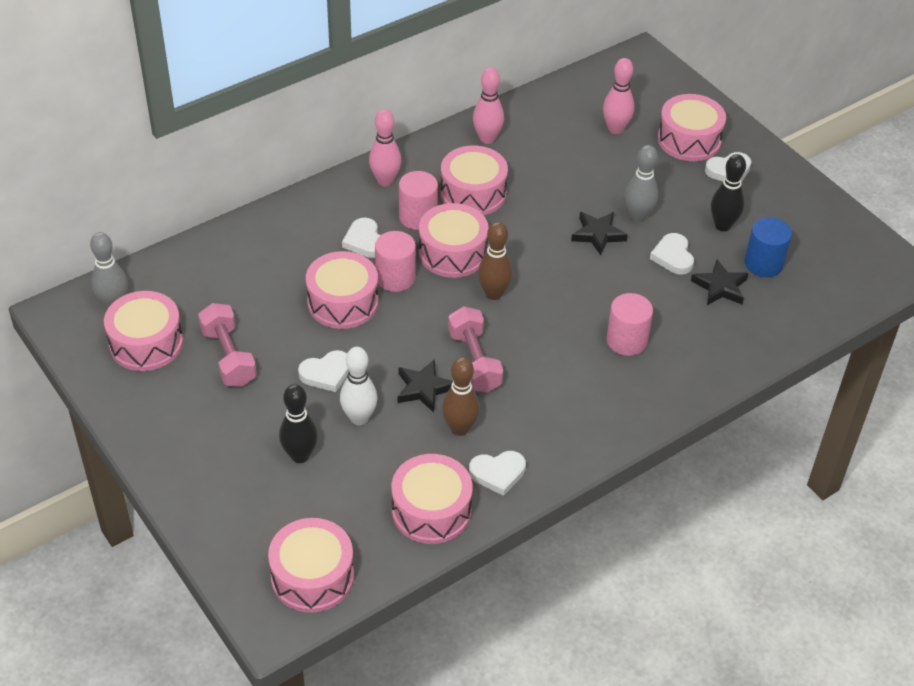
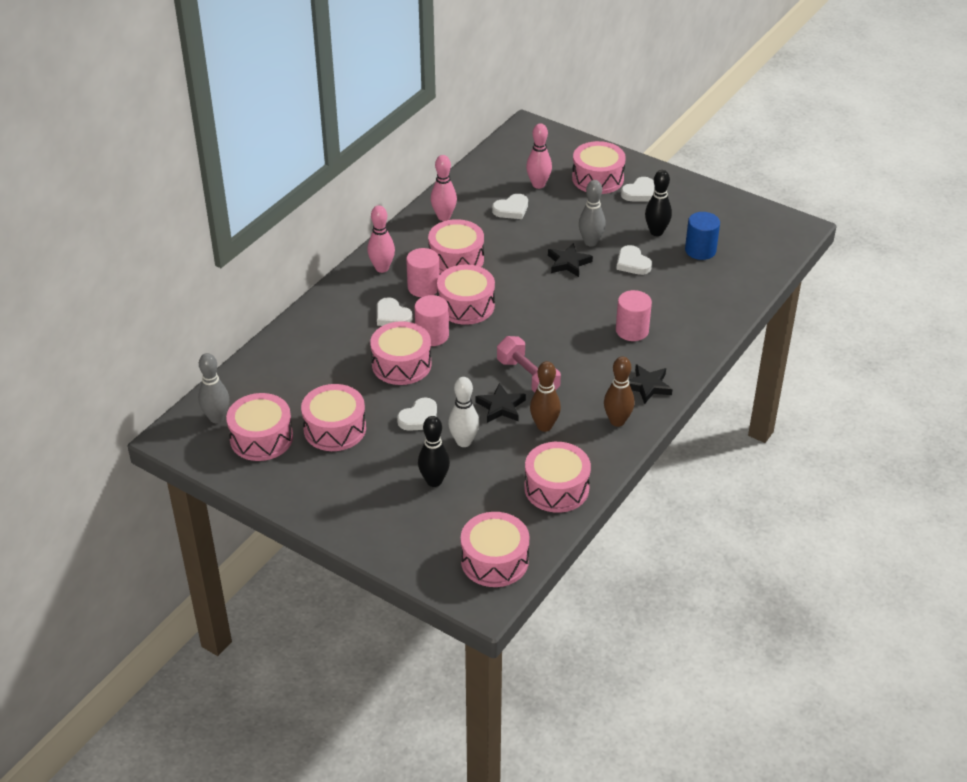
camera: 20 degrees left, 5 degrees down
pink dumbbell [198,303,257,387] -> pink drum [301,384,366,451]
white heart [469,451,526,496] -> white heart moved to [492,194,528,219]
brown bowling pin [478,222,513,300] -> brown bowling pin moved to [604,356,634,427]
black star [691,260,749,305] -> black star moved to [629,364,672,404]

